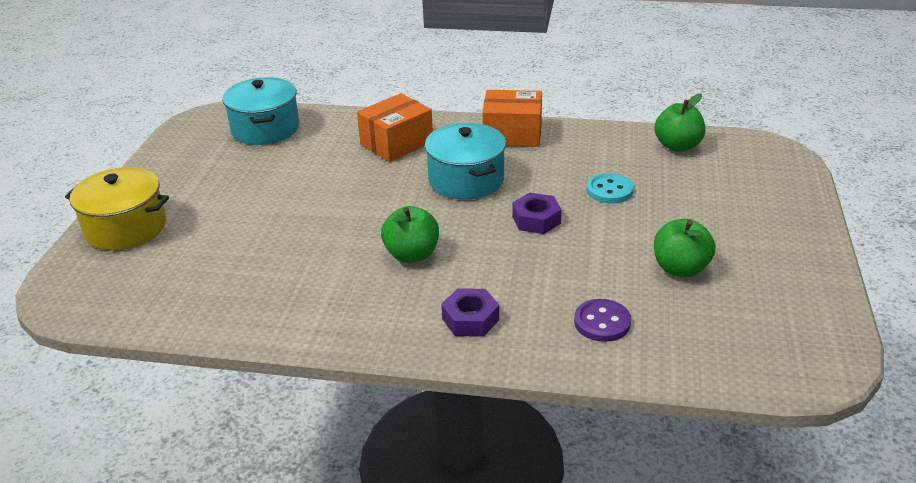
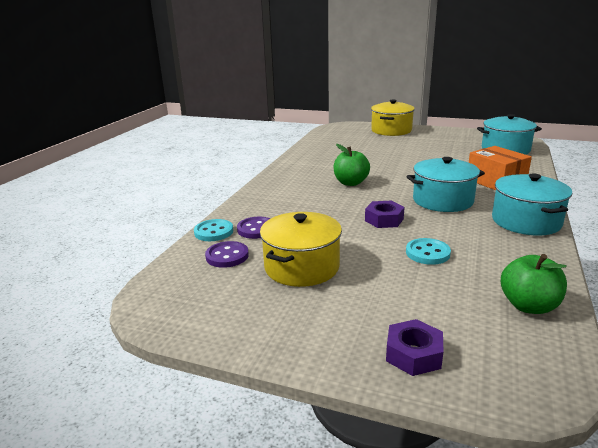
camera: 100 degrees right, 10 degrees down
purple nut [441,288,499,337] -> purple nut moved to [386,319,444,376]
orange box [482,90,542,147] -> turquoise pot [492,173,572,236]
green apple [654,219,716,278] -> yellow pot [260,212,342,287]
none -> turquoise button [194,219,233,241]
none -> purple button [205,241,249,268]

